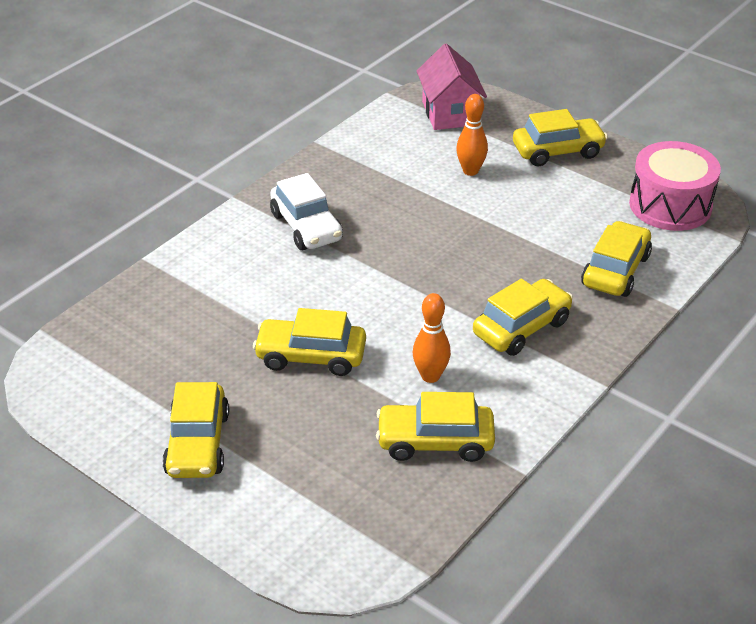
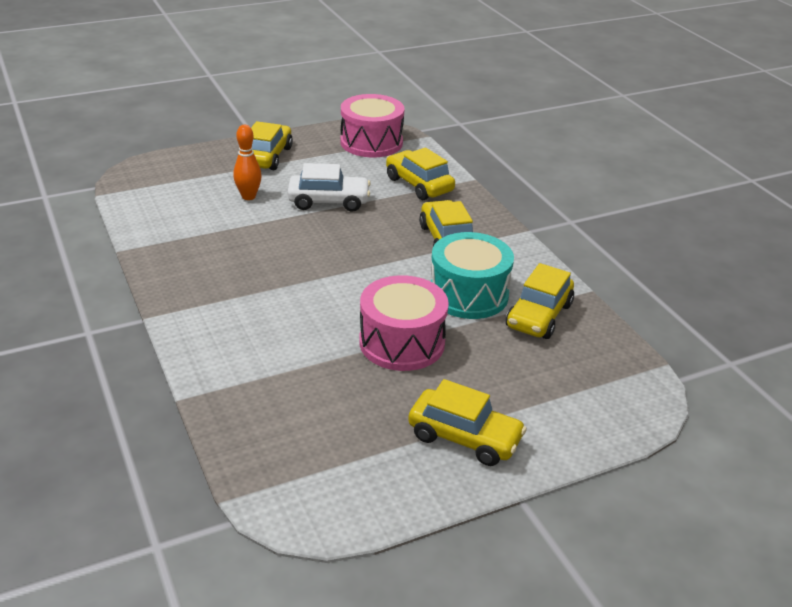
camera: 65 degrees left, 5 degrees down
yellow car [253,308,366,376] -> pink drum [359,275,449,371]
white car [270,173,343,250] -> white car moved to [288,163,371,212]
orange bowling pin [413,293,451,383] -> turquoise drum [431,232,514,319]
pink house [416,44,487,130] -> none

